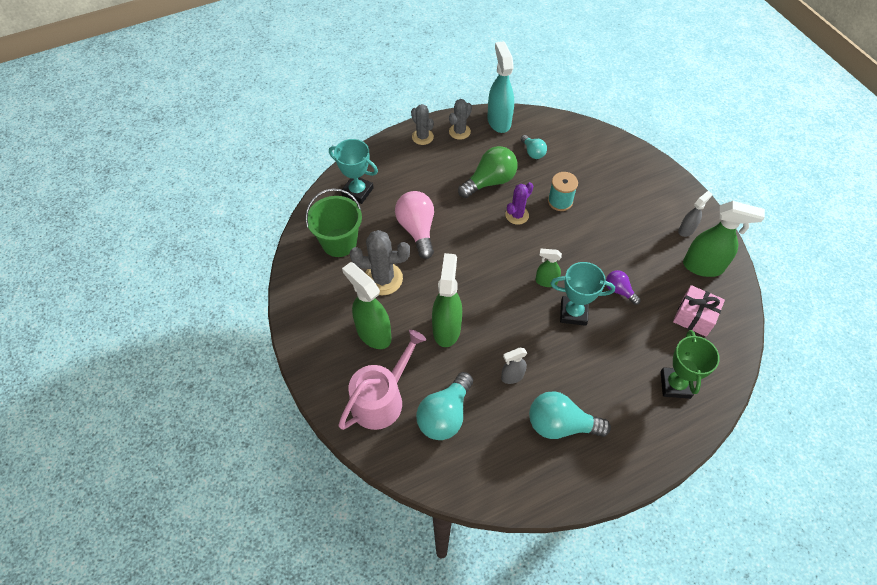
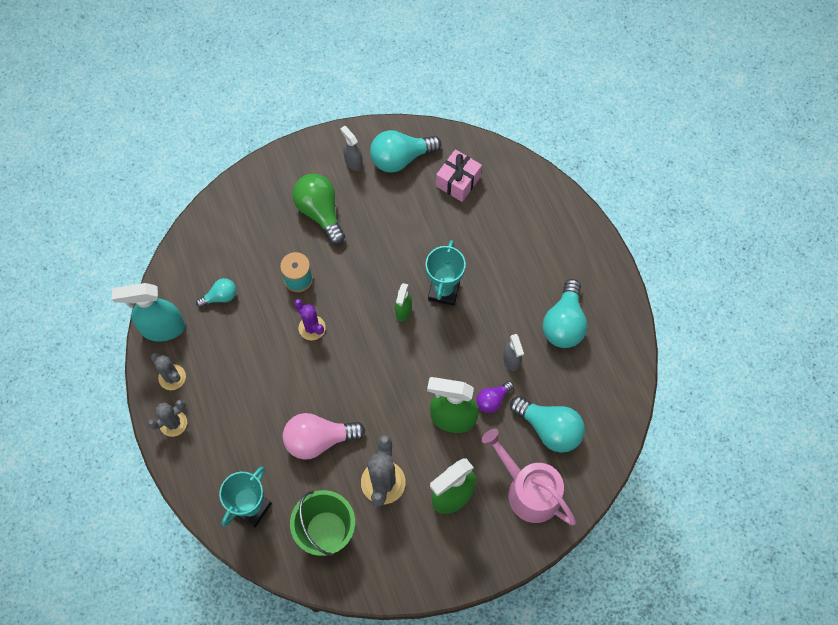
camera: 85 degrees left, 10 degrees up
green light bulb [458,146,518,198] -> green light bulb moved to [292,174,345,245]
purple light bulb [606,270,641,305] -> purple light bulb moved to [477,381,514,413]
green trophy [661,330,720,399] -> none
green spray bottle [683,201,765,277] -> turquoise light bulb [370,130,441,172]

